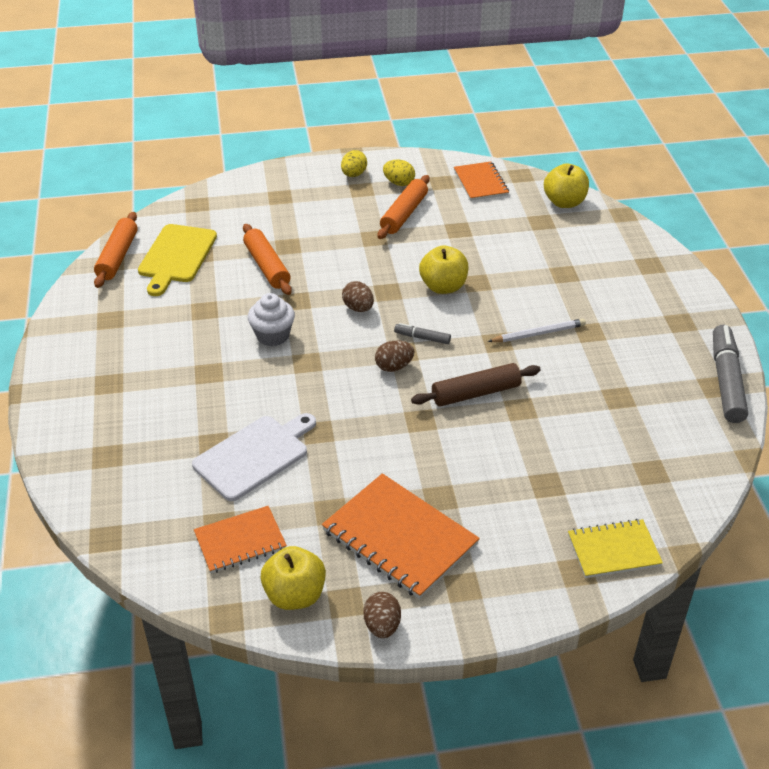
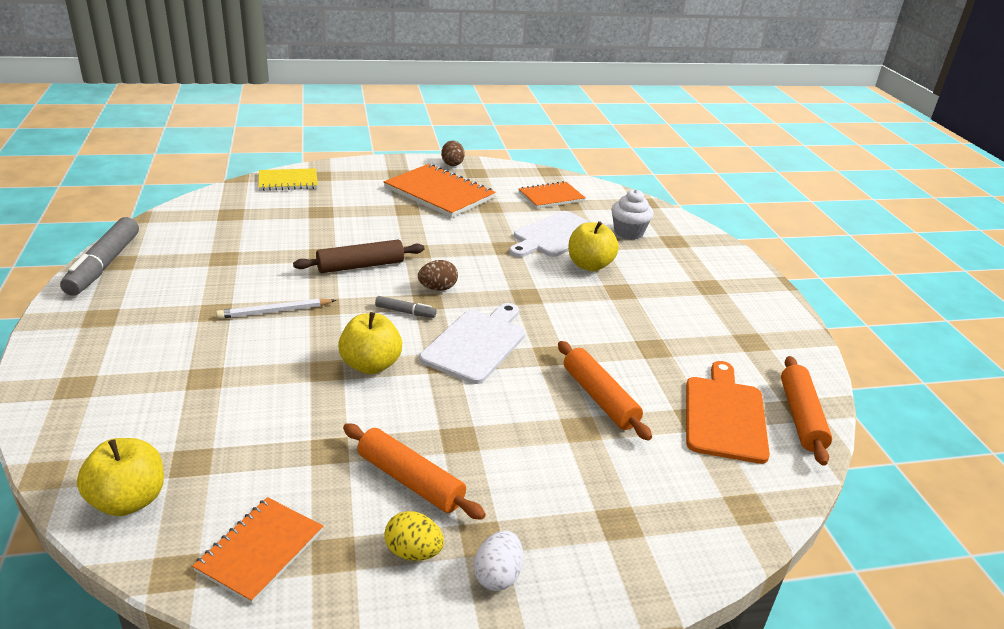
camera: 175 degrees right, 10 degrees down
yellow cutting board [138,224,217,296] -> orange cutting board [686,361,770,464]
white cupcake [248,293,295,346] -> white cupcake moved to [611,189,654,240]
yellow apple [260,546,326,610] -> yellow apple moved to [568,221,619,271]
yellow egg [341,150,367,177] -> white egg [474,530,523,591]
brown egg [342,281,374,312] -> white cutting board [419,303,526,384]
orange rolling pin [378,175,430,239] -> orange rolling pin turned 75 degrees counterclockwise [343,423,486,520]
orange notebook [454,161,509,201] -> orange notebook turned 45 degrees clockwise [192,497,323,604]

